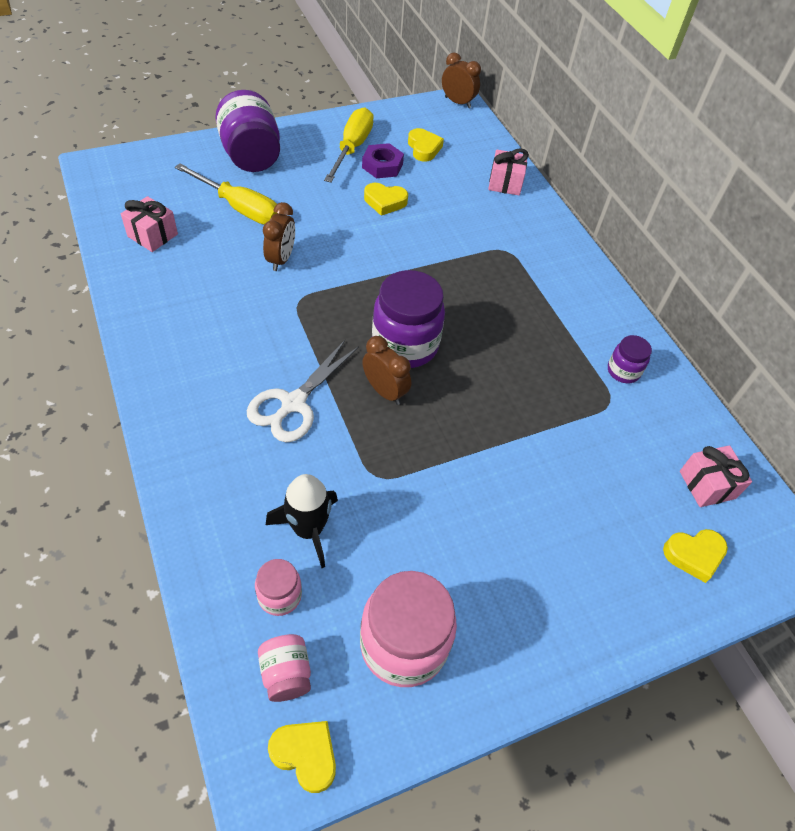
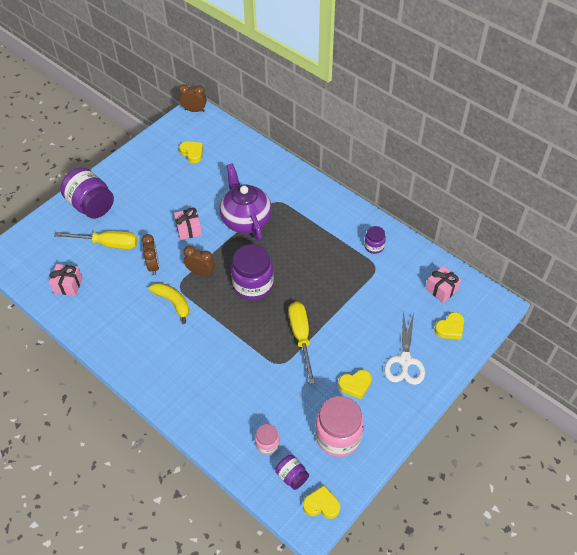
camera: 20 degrees left, 0 degrees up
white scissors [247,340,359,442] -> white scissors moved to [384,312,425,385]
pink jar [258,634,311,702] -> purple jar [275,455,309,490]
black rocket [266,474,338,568] -> none
yellow screwdriver [324,107,374,183] -> yellow screwdriver moved to [289,302,315,384]
purple nut [362,143,404,178] -> none
brown clock [362,336,411,405] -> brown clock moved to [184,246,215,277]
yellow heart [364,183,408,216] -> yellow heart moved to [338,370,372,399]
pink gift [488,148,529,195] -> pink gift moved to [174,207,202,240]
none -> yellow banana [148,283,189,324]
none -> purple teapot [220,163,272,241]

